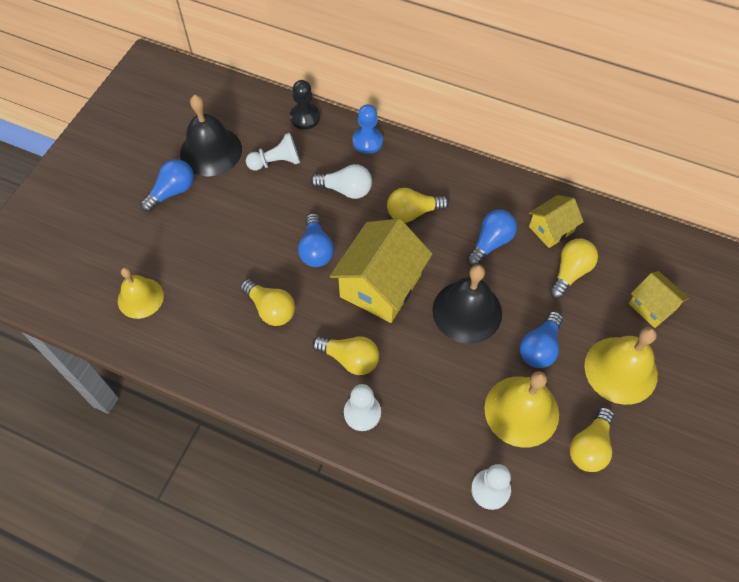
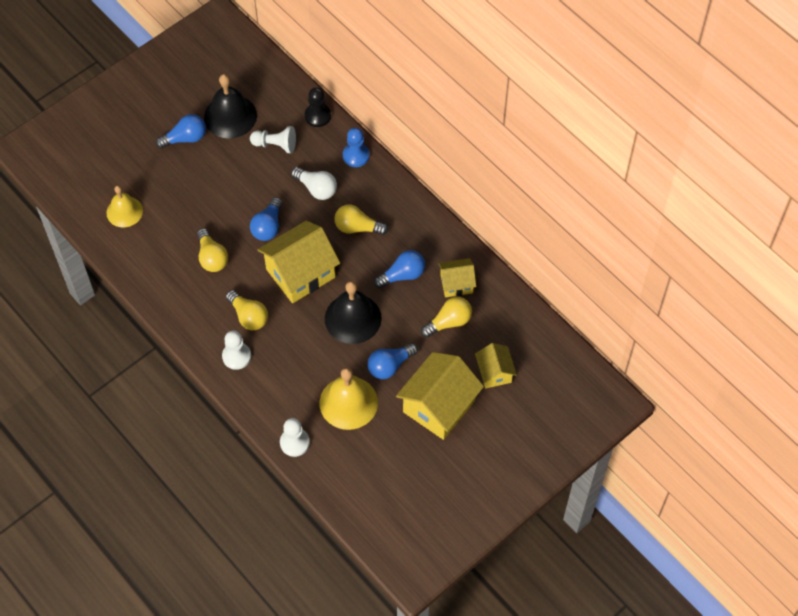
camera: 25 degrees right, 0 degrees up
yellow light bulb [570,407,614,472] -> none
yellow bell [584,327,658,405] -> yellow house [396,352,484,440]

